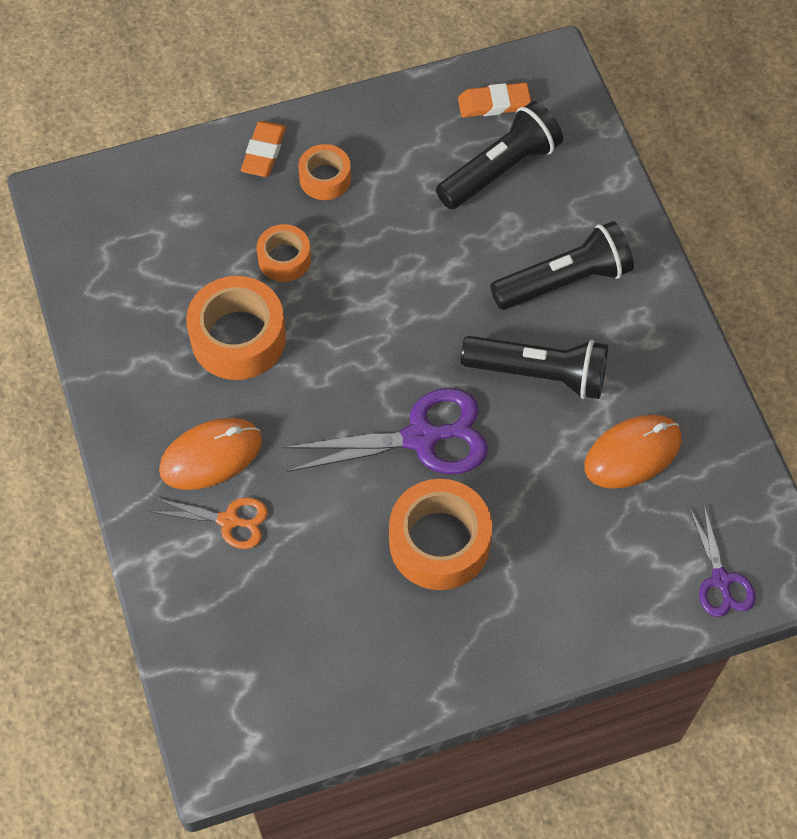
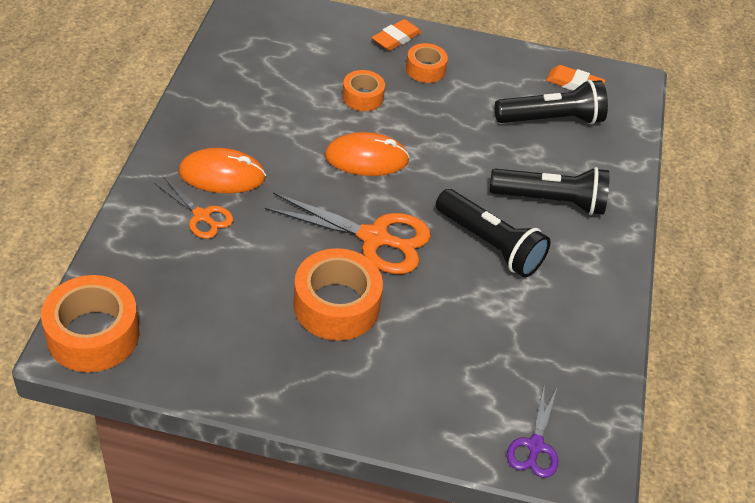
camera: 25 degrees right, 15 degrees down
orange tape [186,276,286,380] -> orange tape moved to [41,275,139,372]
purple scissors [283,388,488,474] -> orange scissors [265,193,431,274]
orange mouse [584,415,681,489] -> orange mouse moved to [325,132,410,176]

